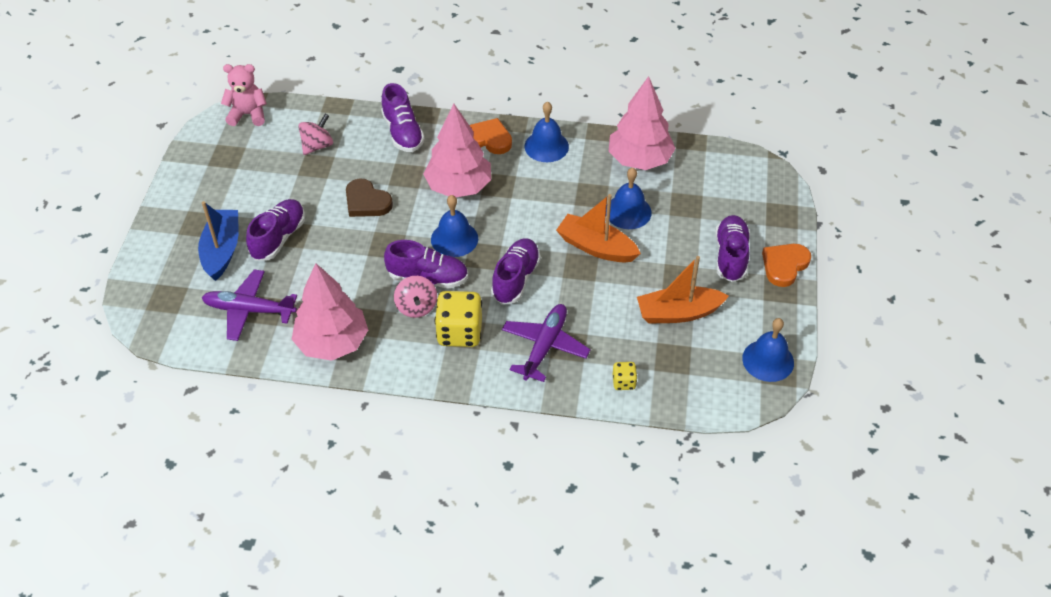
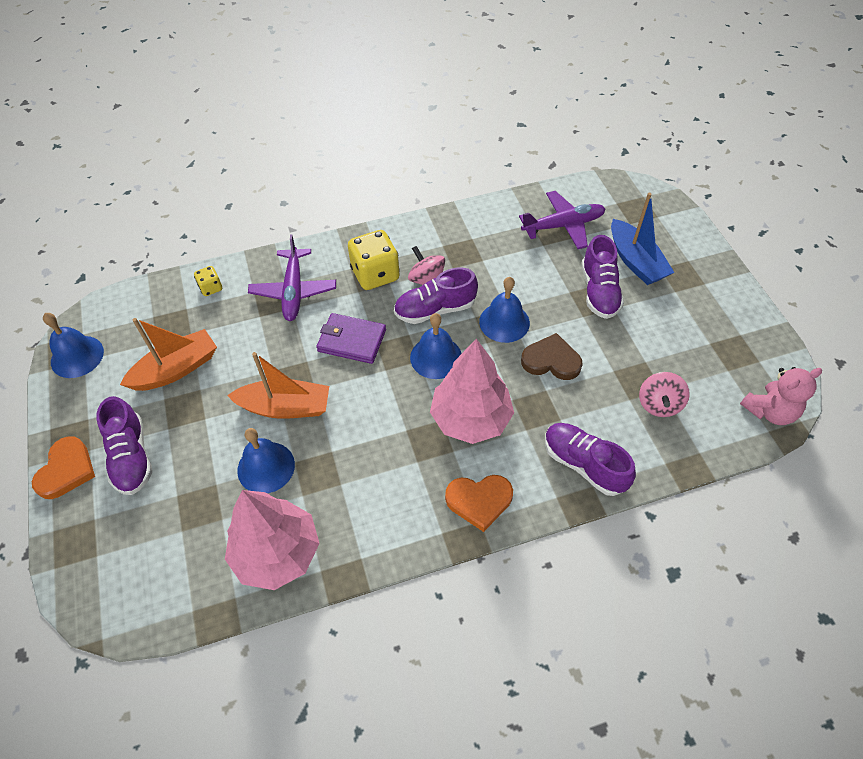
camera: 155 degrees right, 5 degrees up
pink tree [292,263,368,361] -> none
purple shoe [491,238,541,304] -> purple wallet [316,313,386,364]
blue bell [524,101,569,162] -> blue bell moved to [479,277,530,343]

